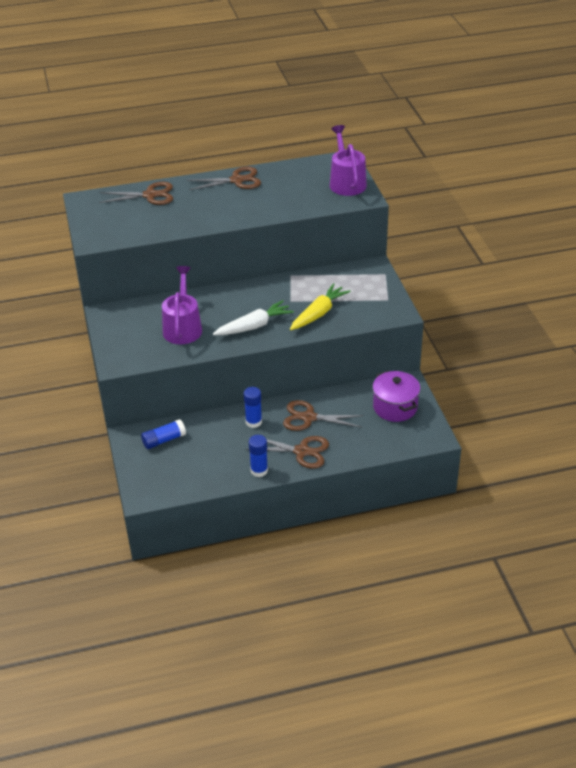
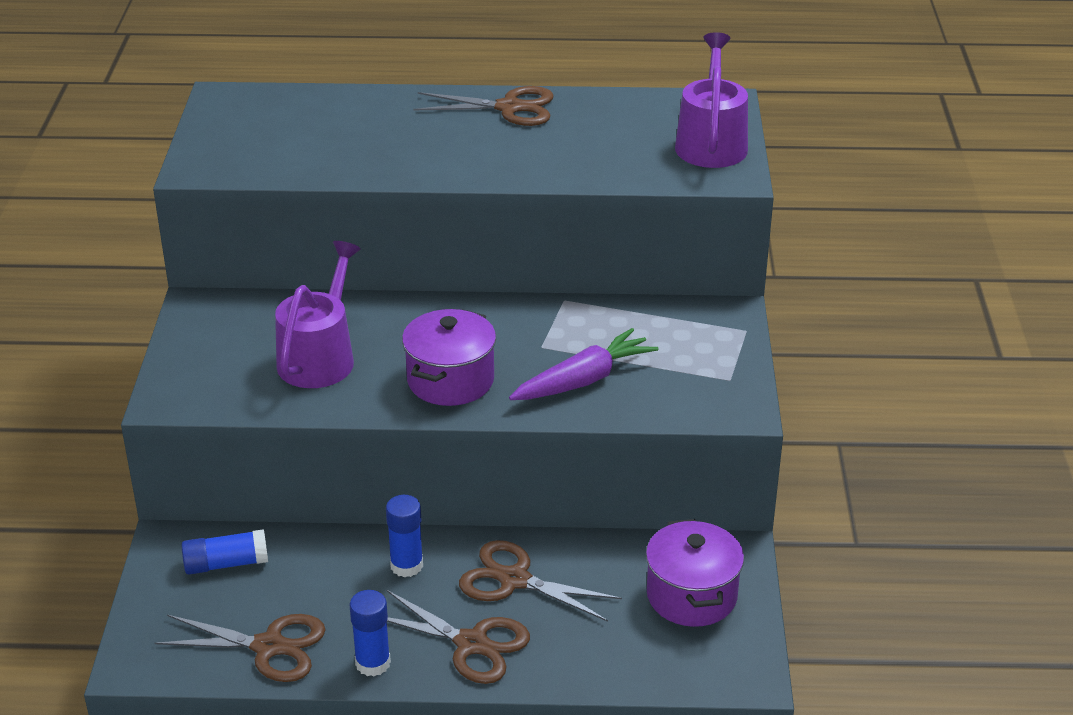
camera: 15 degrees right, 5 degrees down
brown scissors [99,182,173,205] -> brown scissors moved to [154,614,326,682]
white carrot [213,300,294,335] -> purple pot [402,309,496,406]
yellow carrot [290,283,350,330] -> purple carrot [509,328,659,400]

